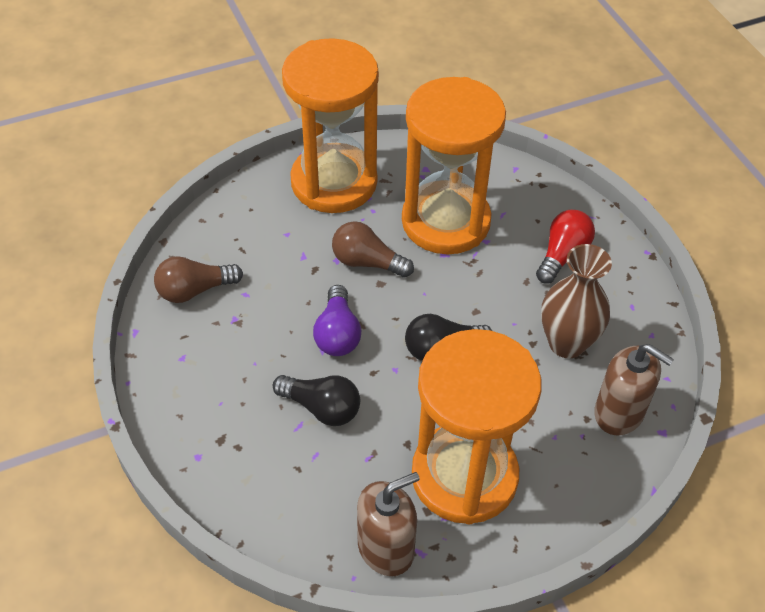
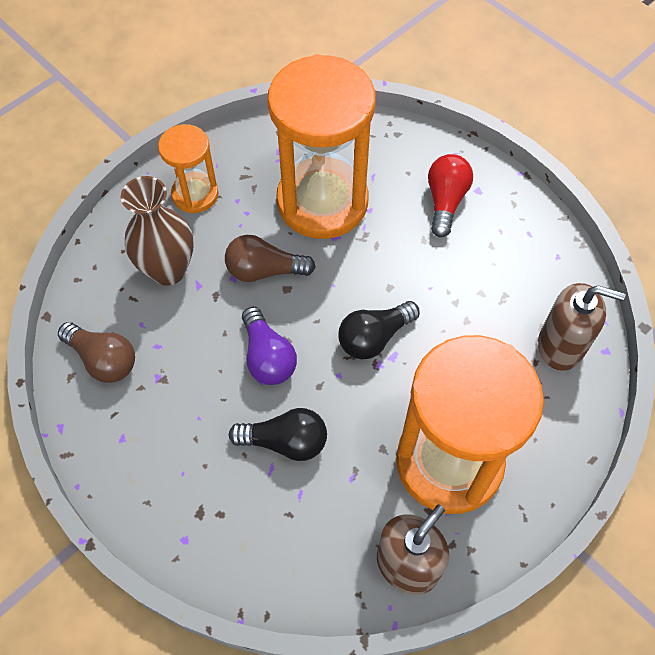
camera: 20 degrees left, 10 degrees up
brown light bulb [154,256,243,303] -> brown light bulb turned 105 degrees counterclockwise [58,322,135,383]
orange hourglass [282,38,379,213] -> orange hourglass [158,124,219,213], size x0.51
brown vase [541,244,612,358] -> brown vase moved to [121,176,194,286]

